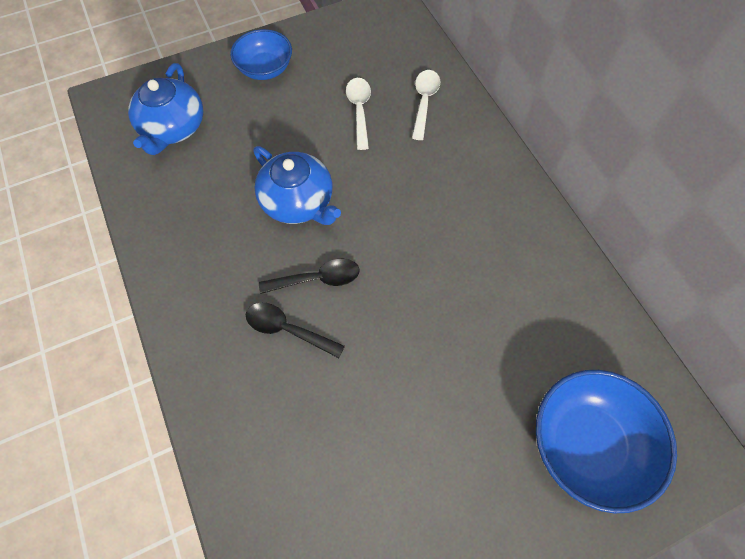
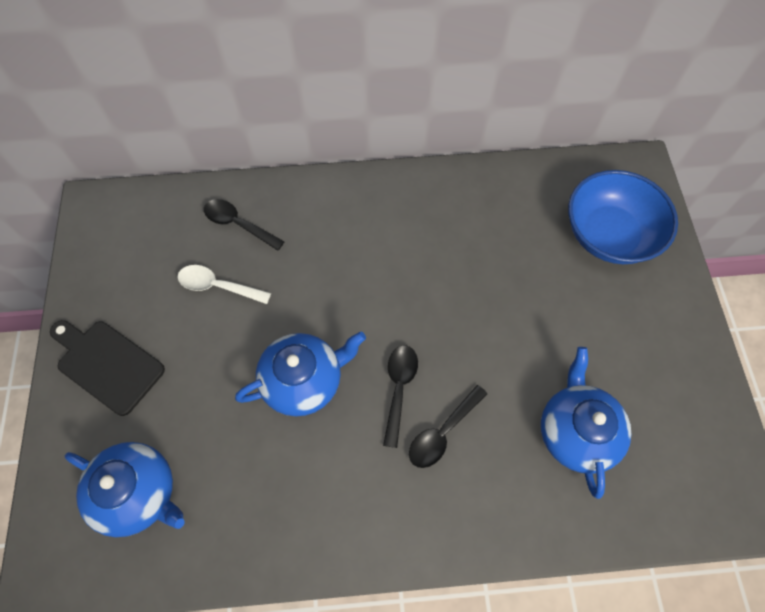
camera: 70 degrees left, 0 degrees up
blue bowl [230,29,292,80] -> black cutting board [50,320,165,416]
white spoon [412,70,440,140] -> black spoon [204,199,285,251]
none -> blue teapot [541,347,632,499]

